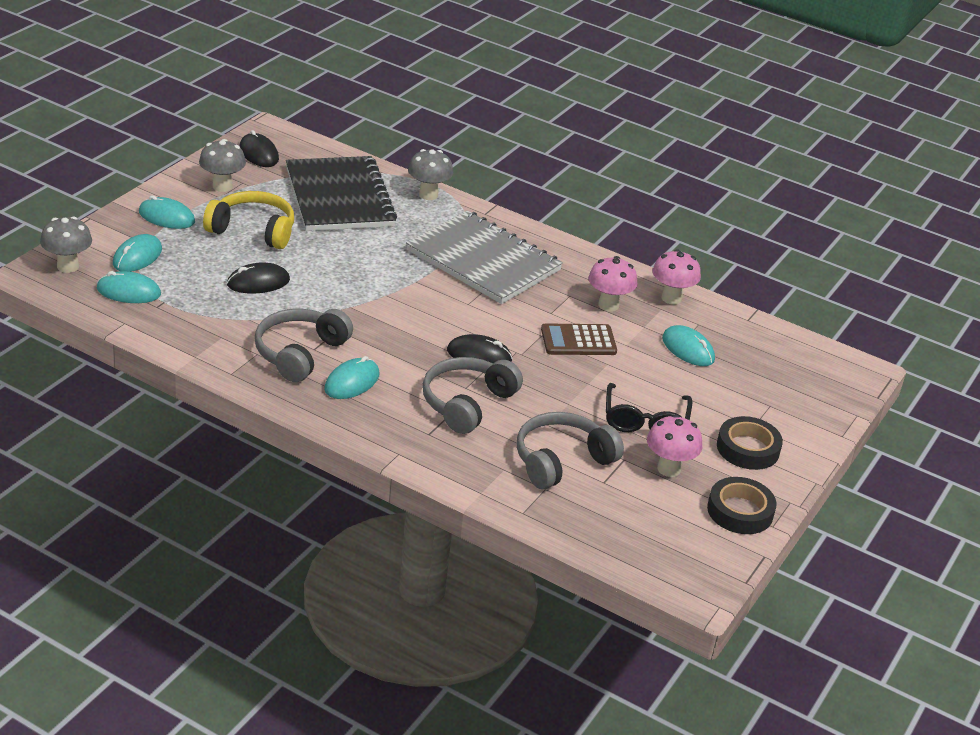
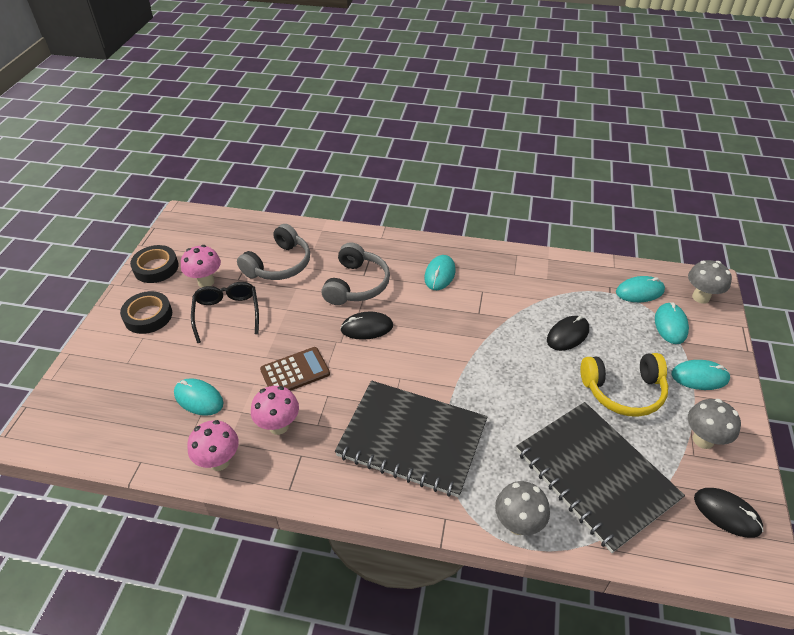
camera: 165 degrees right, 10 degrees up
grey headphones [255,309,353,382] -> none
grey notebook [406,210,563,304] -> black notebook [335,381,487,497]

